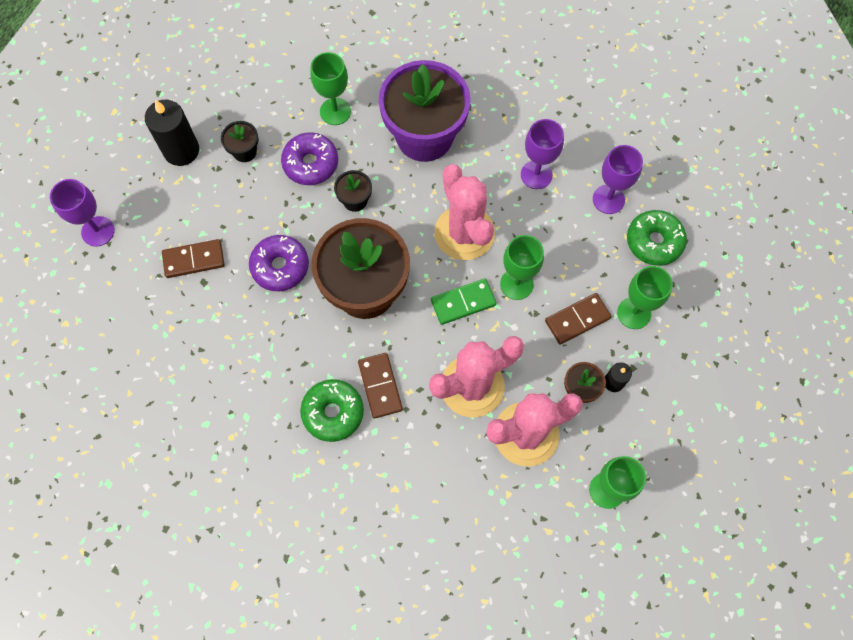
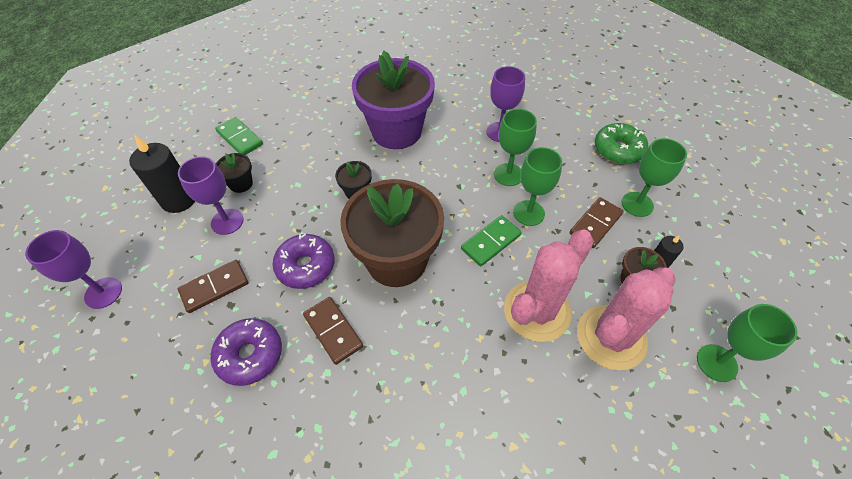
camera: 20 degrees left, 15 degrees down
purple donut [281,132,338,185] -> purple donut moved to [211,318,282,386]
green donut [300,379,364,442] -> none
green goblet [310,52,351,125] -> green goblet moved to [494,109,537,186]
brown domino [358,353,403,419] -> brown domino moved to [303,297,363,365]
pink cactus [435,164,495,260] -> none
purple goblet [593,145,643,214] -> purple goblet moved to [178,156,244,235]
none -> green domino [215,117,263,155]

